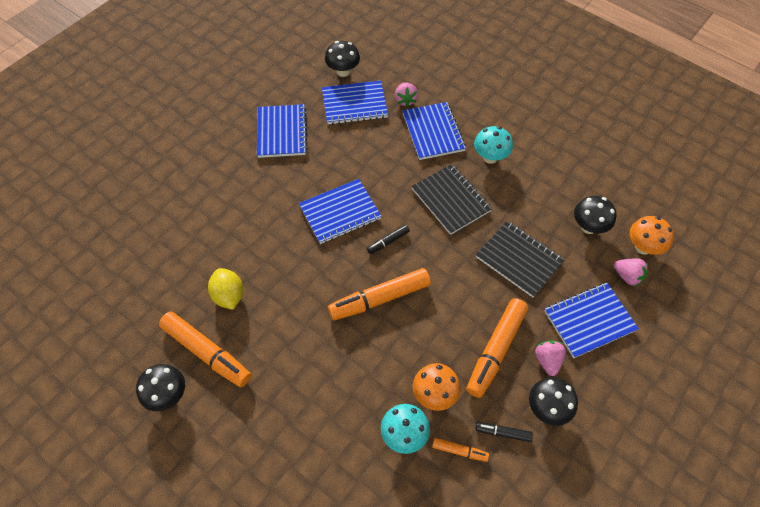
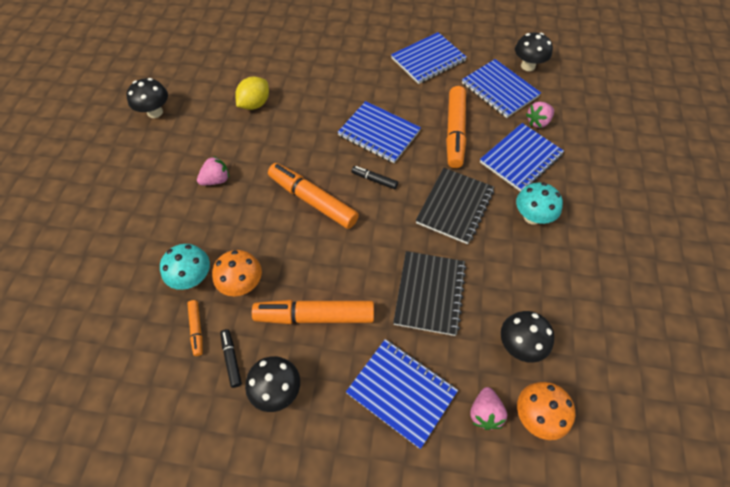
camera: 60 degrees right, 0 degrees up
orange marker [159,312,251,387] -> orange marker moved to [446,86,466,168]
pink strawberry [535,340,566,376] -> pink strawberry moved to [197,156,229,185]

